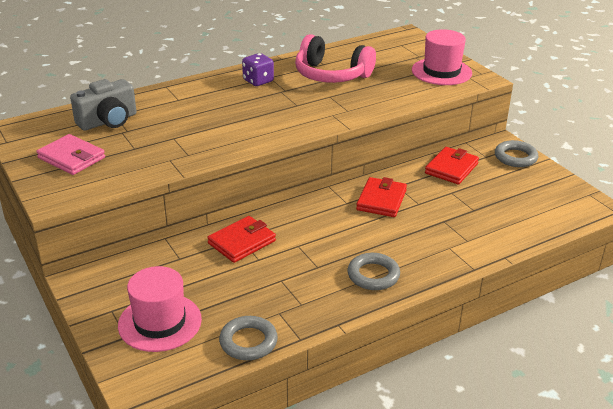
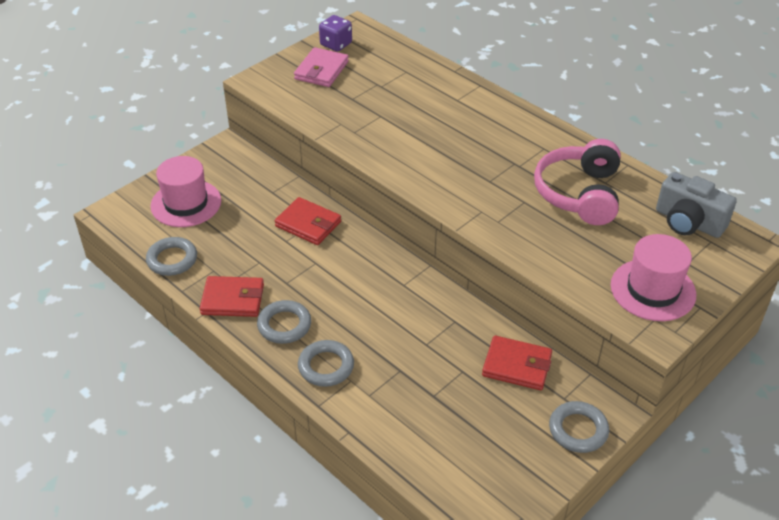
camera: 75 degrees right, 10 degrees up
grey camera [70,79,137,131] -> grey camera moved to [656,172,737,238]
purple dice [242,53,274,86] -> purple dice moved to [319,15,352,52]
red wallet [356,177,407,217] -> red wallet moved to [200,276,264,317]
none -> grey ring [298,340,354,387]

